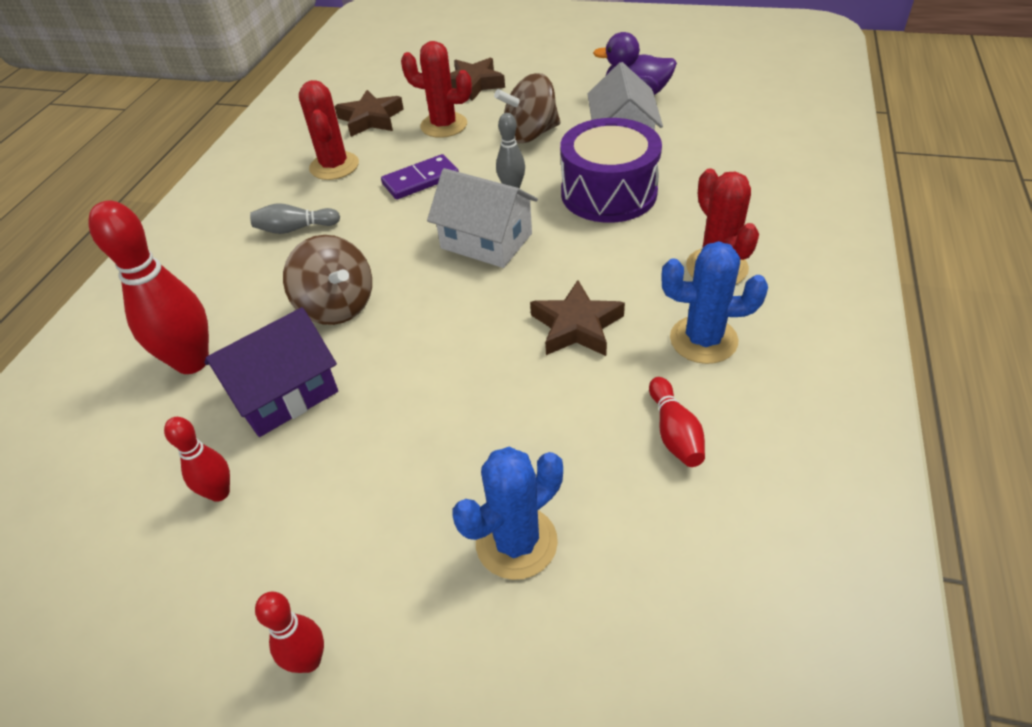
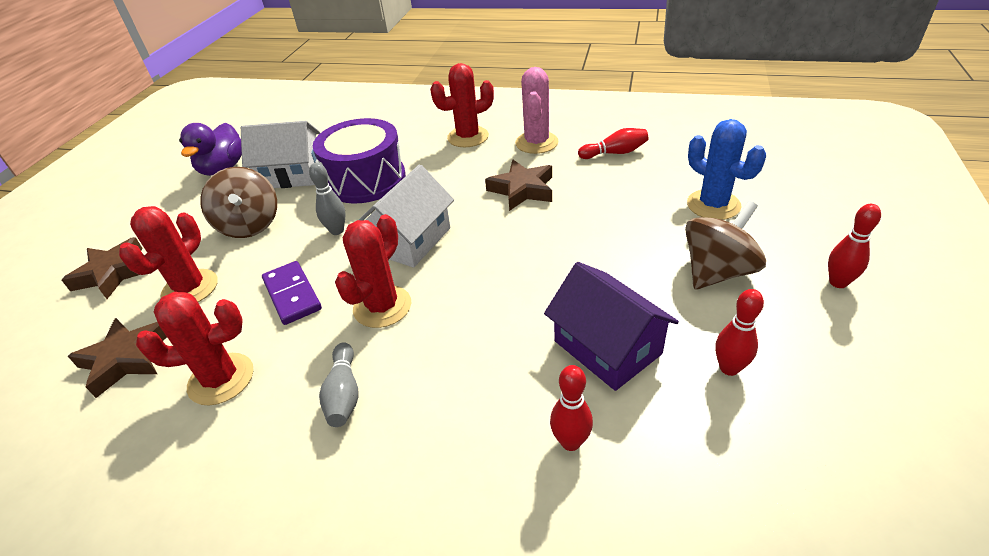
camera: 90 degrees left, 5 degrees down
red bowling pin [89,200,209,374] -> red bowling pin [550,365,593,451], size x0.53
brown spinning top [283,235,372,325] -> brown spinning top moved to [685,201,766,289]
blue cactus [661,241,768,364] -> pink cactus [515,67,558,154]
none -> red cactus [335,214,411,328]

